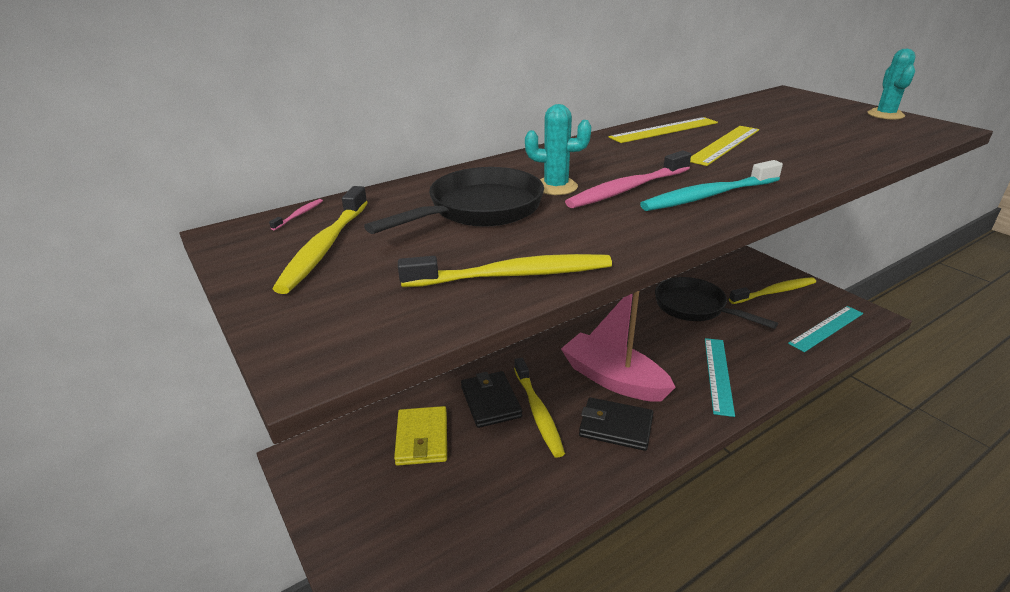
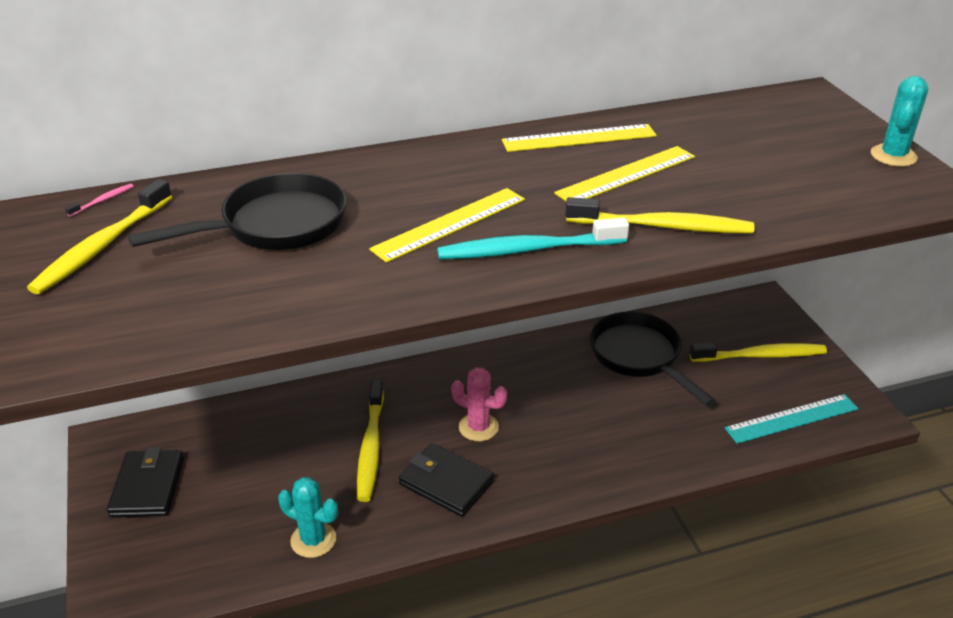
camera: 15 degrees right, 5 degrees up
yellow wallet [394,406,447,466] -> none
yellow toothbrush [398,254,612,287] -> yellow toothbrush moved to [565,197,754,233]
black wallet [461,371,522,428] -> black wallet moved to [107,447,184,517]
turquoise cactus [525,104,591,195] -> turquoise cactus moved to [278,477,338,558]
pink boat [561,291,676,402] -> pink cactus [451,367,507,441]
pink toothbrush [565,151,691,208] -> yellow ruler [369,188,525,263]
turquoise ruler [705,338,735,417] -> none

